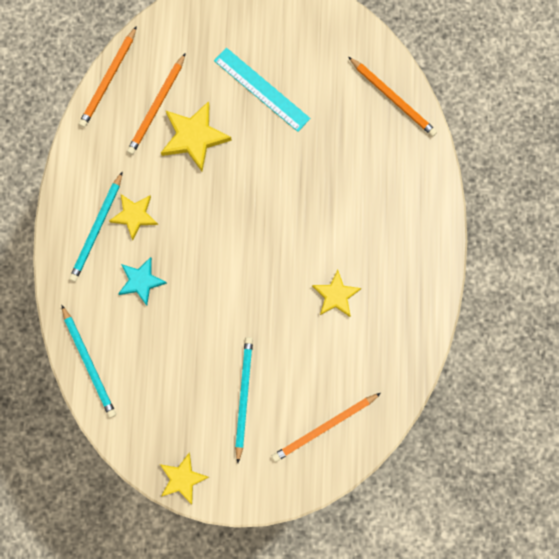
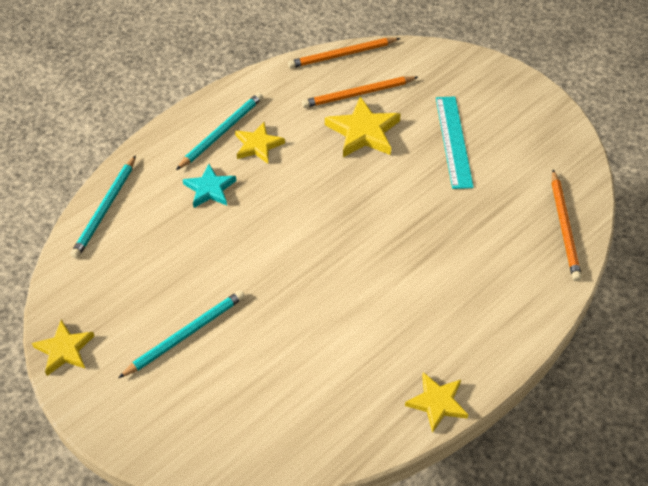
camera: 45 degrees right, 25 degrees down
turquoise pencil [69,171,123,282] -> turquoise pencil turned 150 degrees clockwise [176,93,263,170]
orange pencil [272,393,381,462] -> none
yellow star [312,270,361,317] -> yellow star moved to [405,372,468,433]

